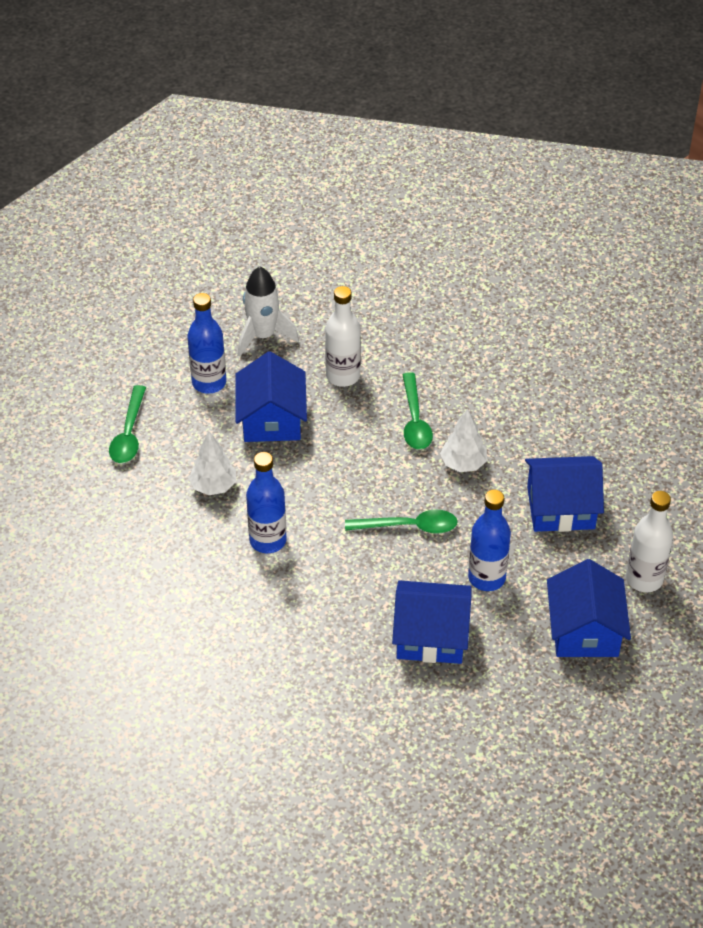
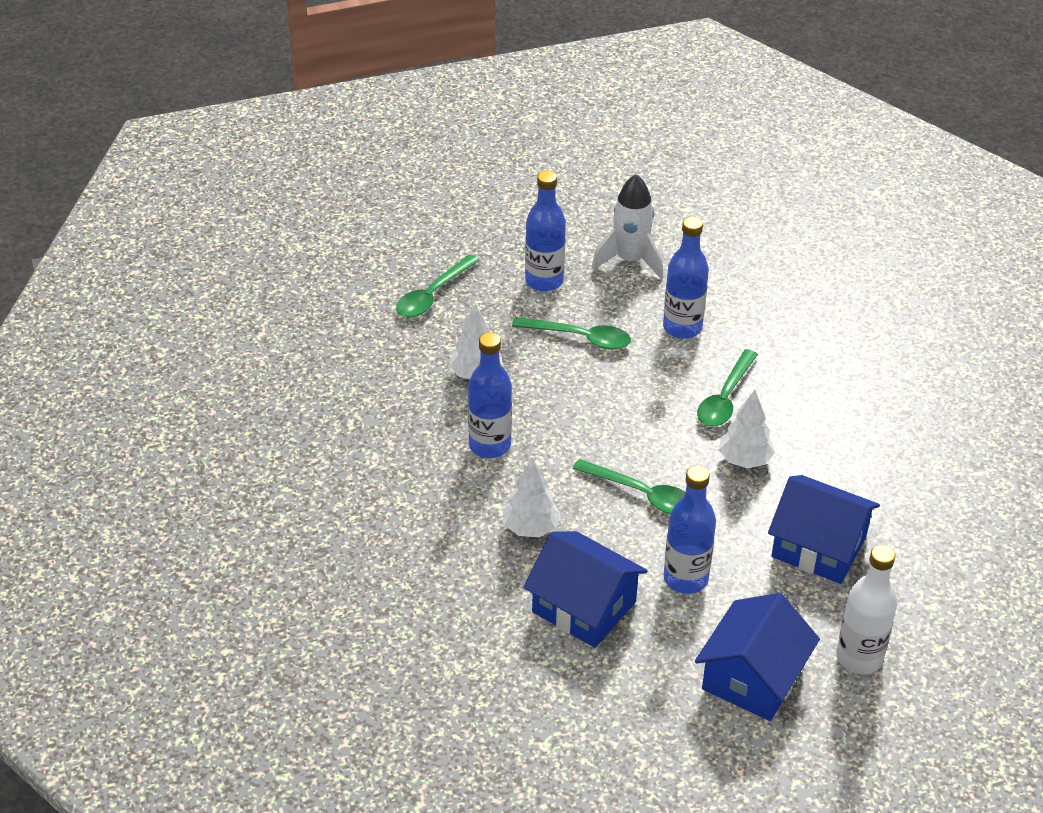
camera: 30 degrees right, 5 degrees down
blue house [235,351,307,442] -> green spoon [512,317,631,350]
white bottle [325,286,361,387] -> blue bottle [663,216,709,339]
none -> white tree [503,457,561,537]

